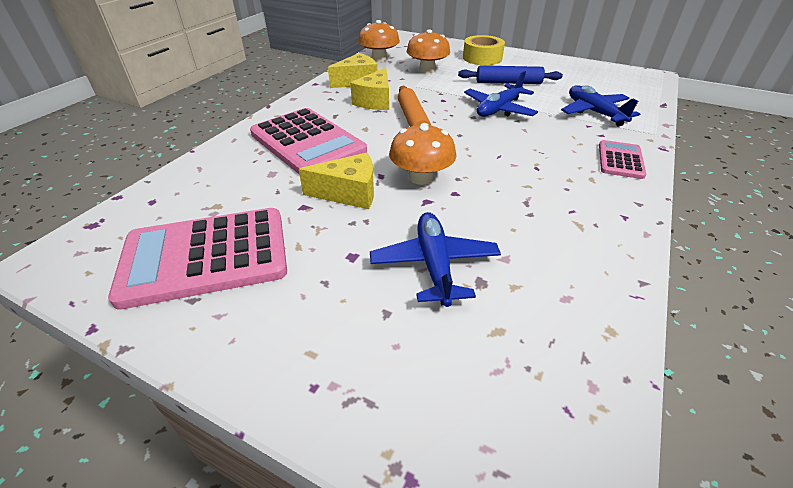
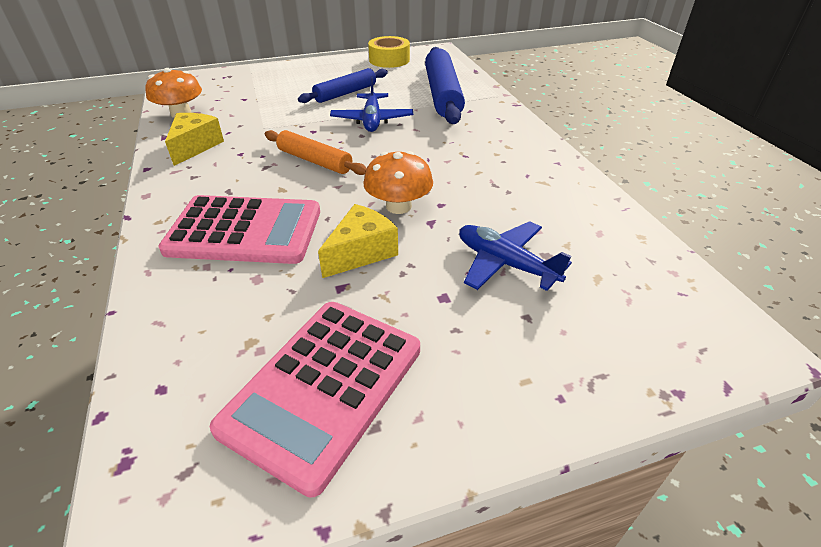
camera: 45 degrees left, 0 degrees up
yellow cheese [350,67,389,110] -> none
orange mushroom [406,29,450,73] -> none
yellow tape [463,35,505,65] -> yellow tape moved to [368,36,410,68]
blue plane [561,85,640,126] -> blue rolling pin [425,47,465,124]
pink calculator [599,140,646,179] -> none

